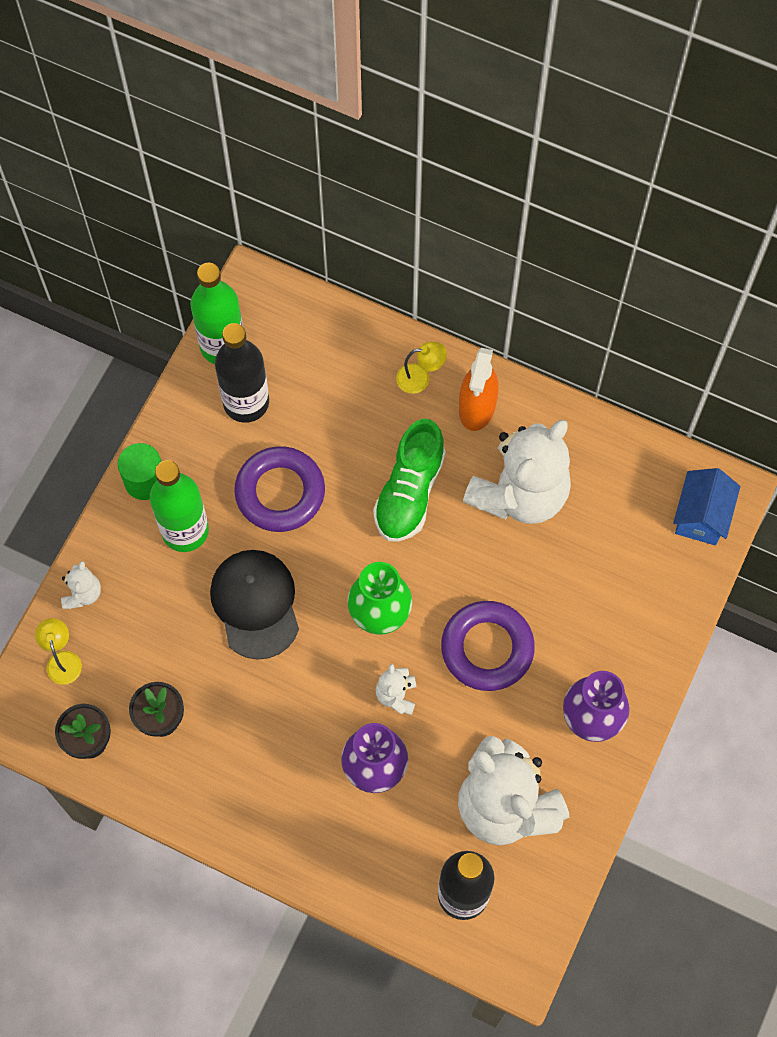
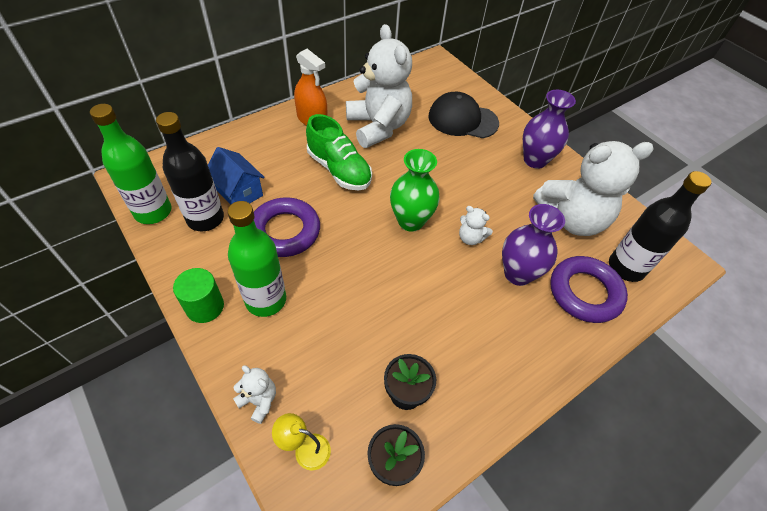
camera: 65 degrees left, 15 degrees down
black cap [210,550,299,660] -> black cap moved to [429,92,499,138]
yellow lamp [396,342,447,394] -> none
purple ring [441,601,535,691] -> purple ring moved to [550,256,628,323]
blue house [673,468,740,545] -> blue house moved to [208,147,265,205]

